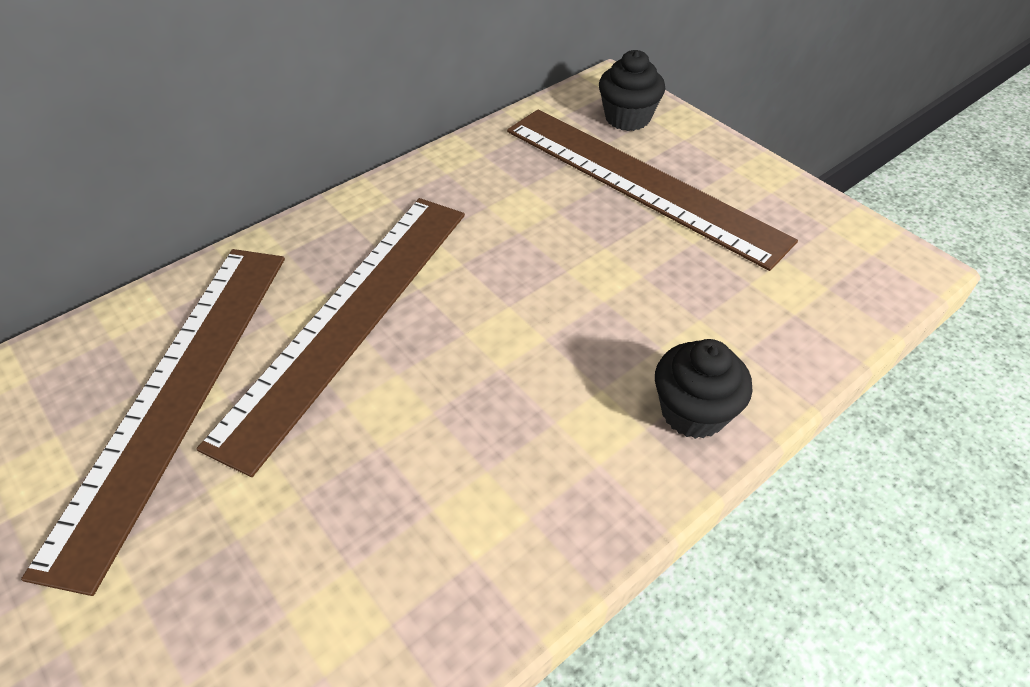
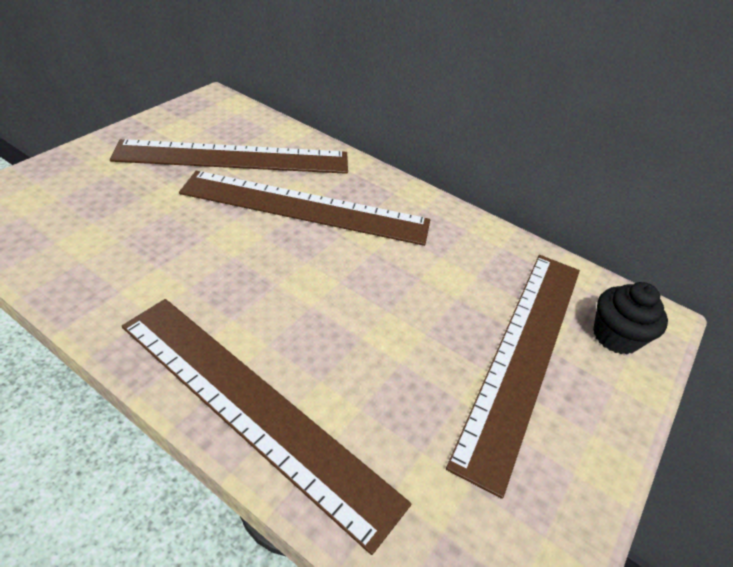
camera: 70 degrees right, 5 degrees down
black cupcake [655,339,752,439] -> brown ruler [122,299,411,555]

